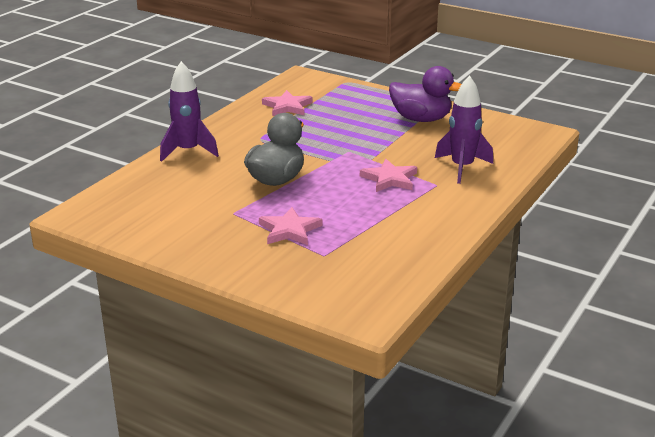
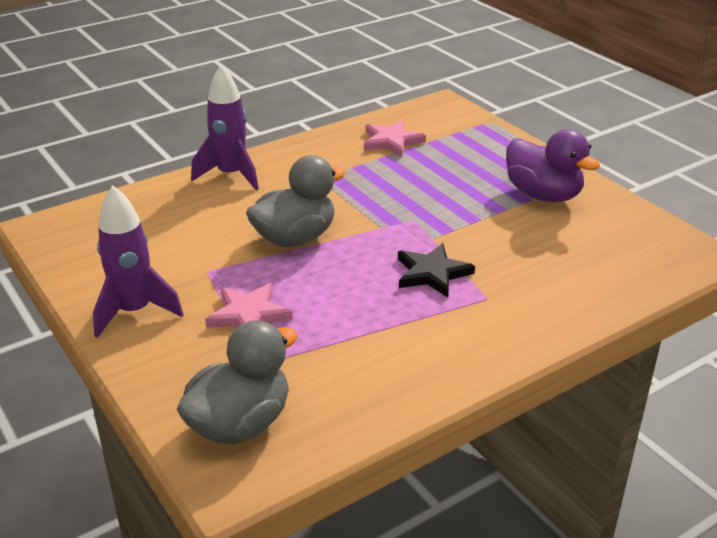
camera: 25 degrees right, 5 degrees up
pink star [360,159,417,192] -> black star [398,243,475,298]
purple rocket [435,75,493,184] -> purple rocket moved to [93,185,184,338]
none -> grey duck [177,320,298,444]

